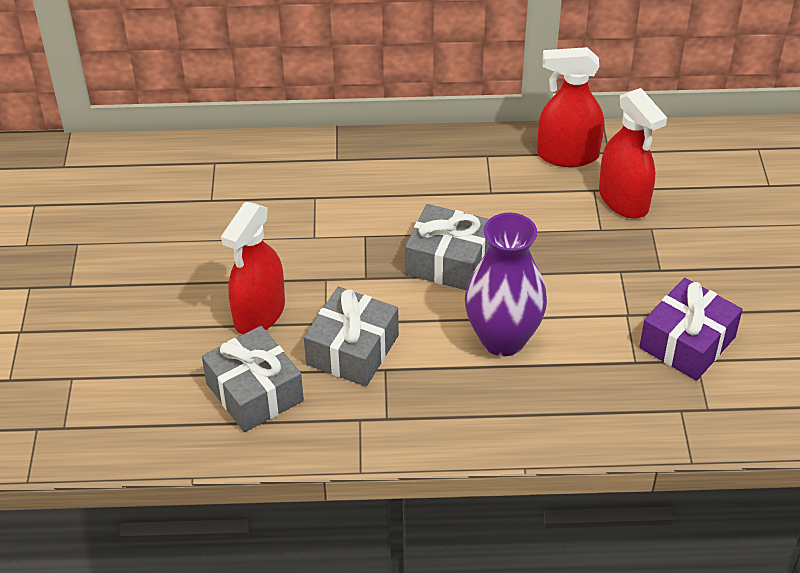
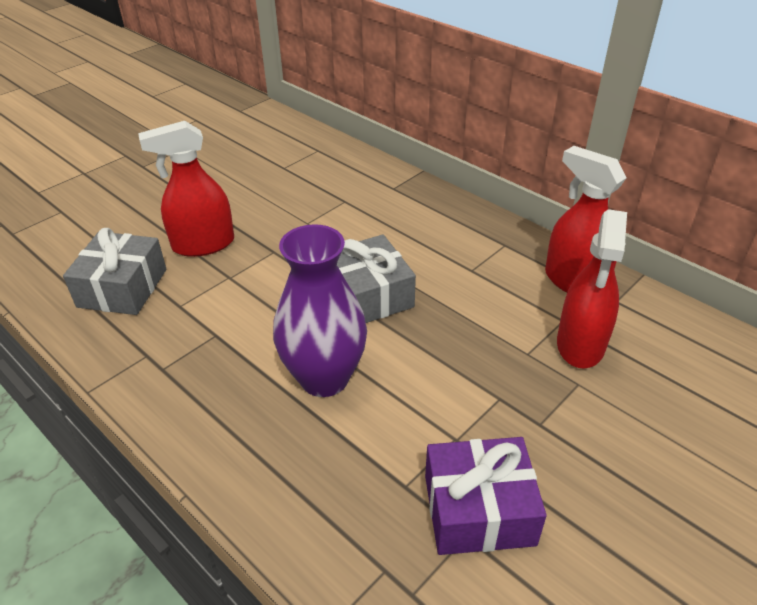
camera: 45 degrees right, 5 degrees down
grey gift [304,287,399,387] -> none

